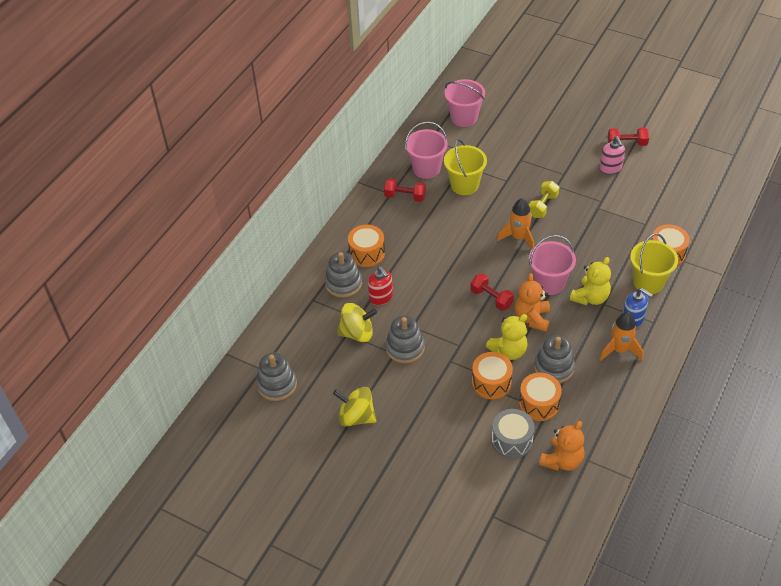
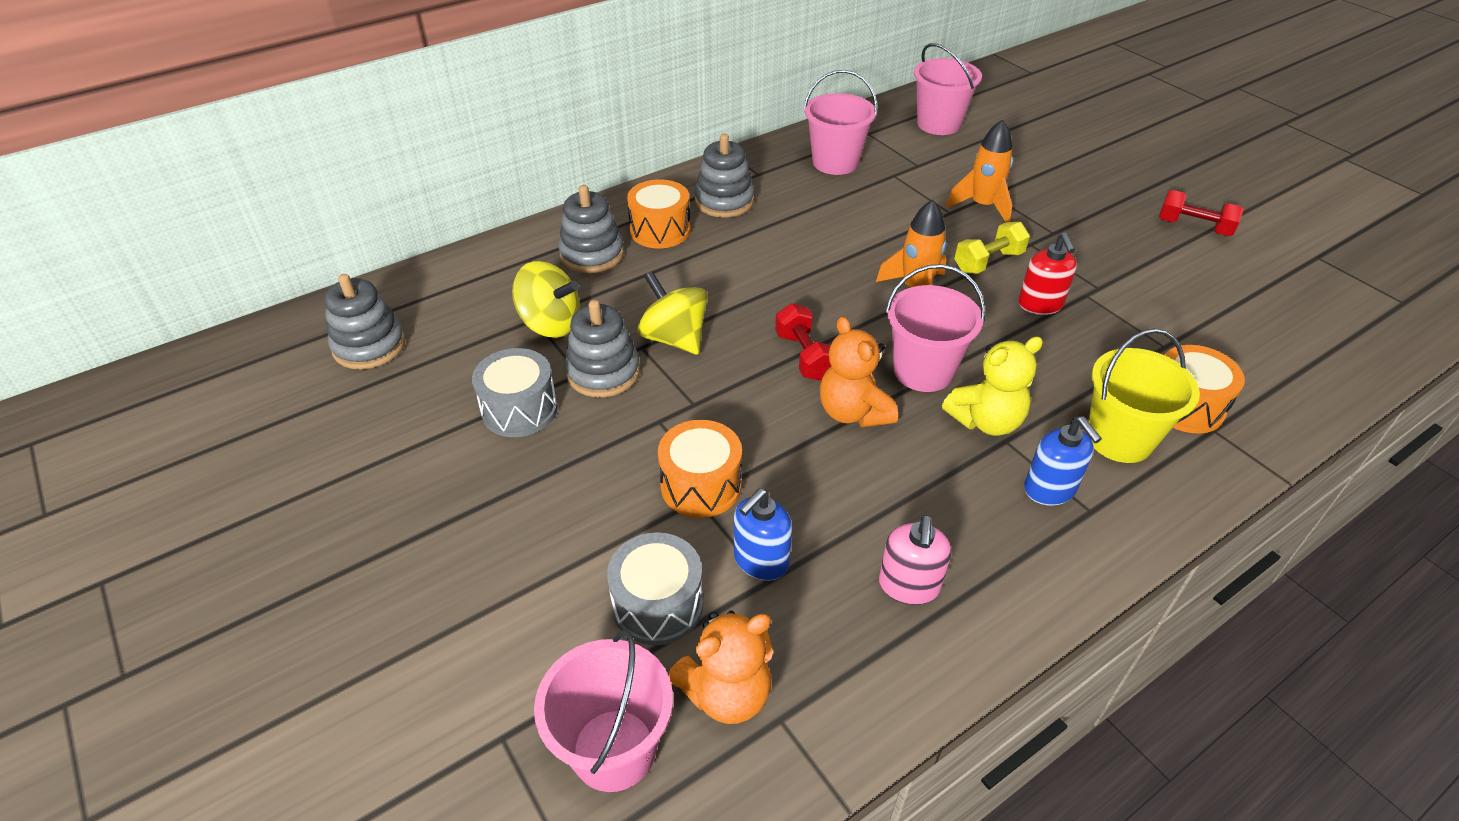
camera: 25 degrees right, 5 degrees down
yellow spinning top [333,387,377,427] -> yellow spinning top moved to [637,271,708,355]
red soap dispenser [368,266,393,305] -> red soap dispenser moved to [1018,232,1077,315]
red dumbbell [384,178,426,202] -> none
yellow bucket [444,139,487,195] -> none
yellow teddy bear [486,314,528,360] -> none
orange teddy bear [515,273,550,332] -> orange teddy bear turned 60 degrees counterclockwise [820,316,898,428]
orange drum [519,373,562,421] -> blue soap dispenser [734,488,792,581]
grey stacking toy [534,335,575,383] -> grey stacking toy moved to [695,134,754,218]
pink soap dispenser [599,136,625,174] -> pink soap dispenser moved to [879,515,952,605]
orange rocket [599,312,643,361] -> orange rocket moved to [946,120,1013,222]
none -> grey drum [472,348,558,437]
none -> pink bucket [534,630,673,792]

